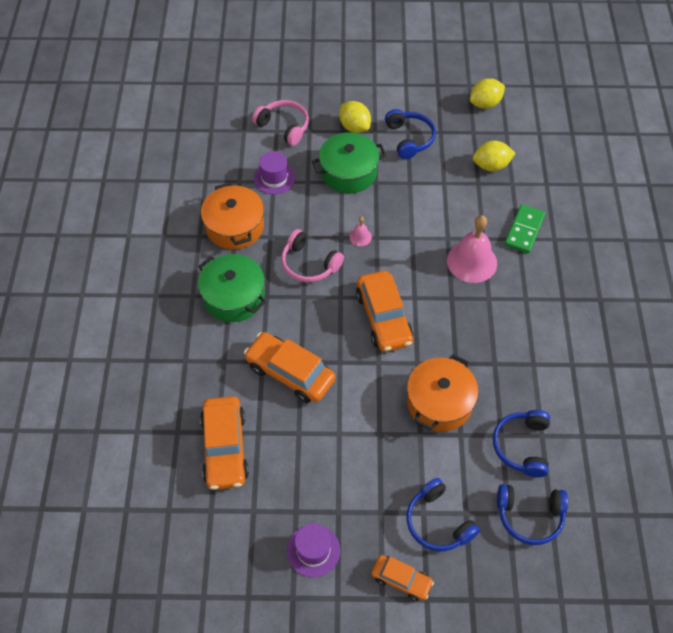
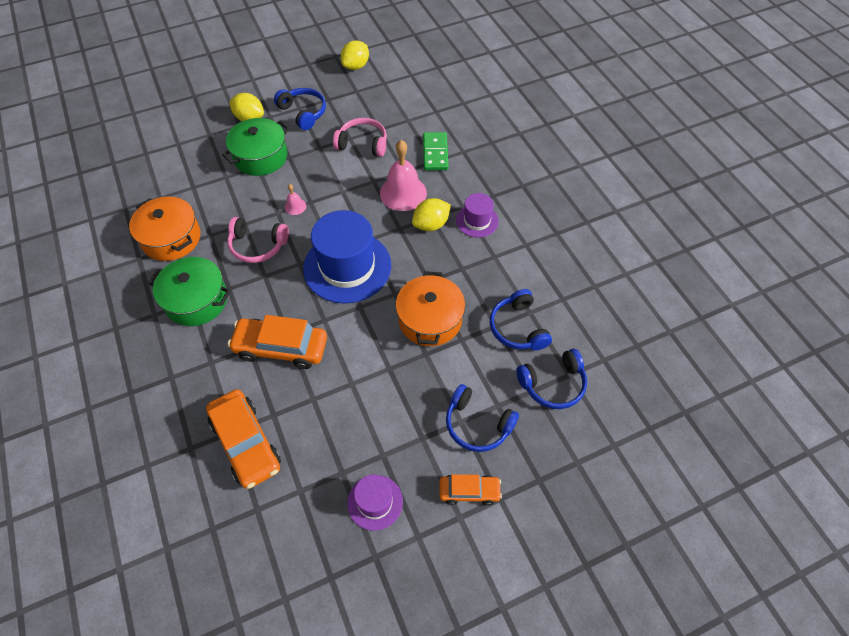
camera: 25 degrees left, 0 degrees up
pink headphones [252,100,309,146] -> pink headphones moved to [333,118,387,157]
purple hat [254,151,296,195] -> purple hat moved to [456,193,499,238]
orange car [356,271,413,352] -> blue hat [303,210,391,304]
yellow lemon [473,141,516,172] -> yellow lemon moved to [412,198,451,231]

